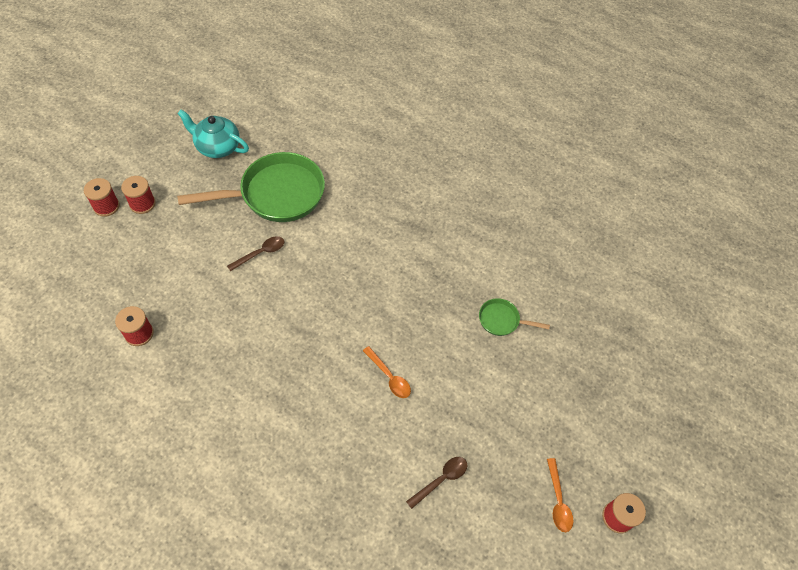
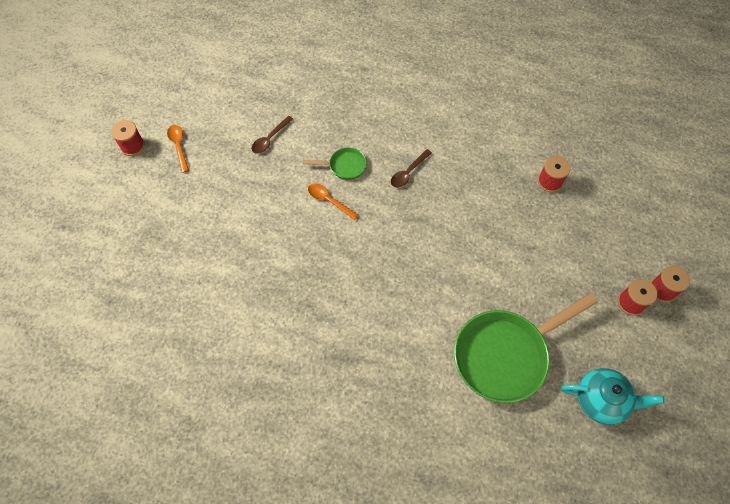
camera: 170 degrees right, 5 degrees up
brown spoon [227,236,284,271] -> brown spoon moved to [391,149,432,188]
green pan [479,298,550,336] -> green pan moved to [303,147,367,180]

